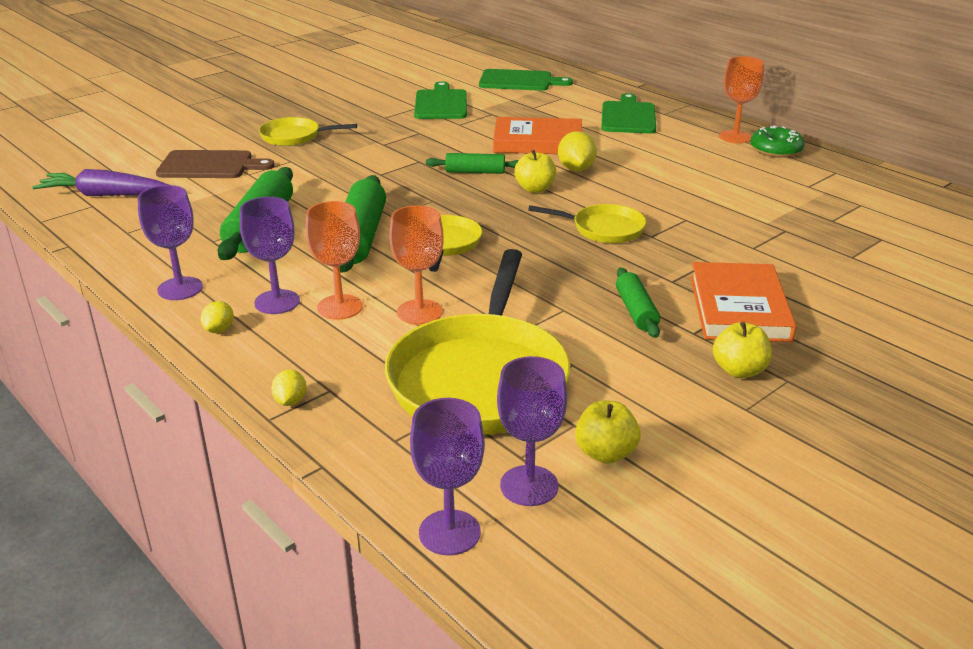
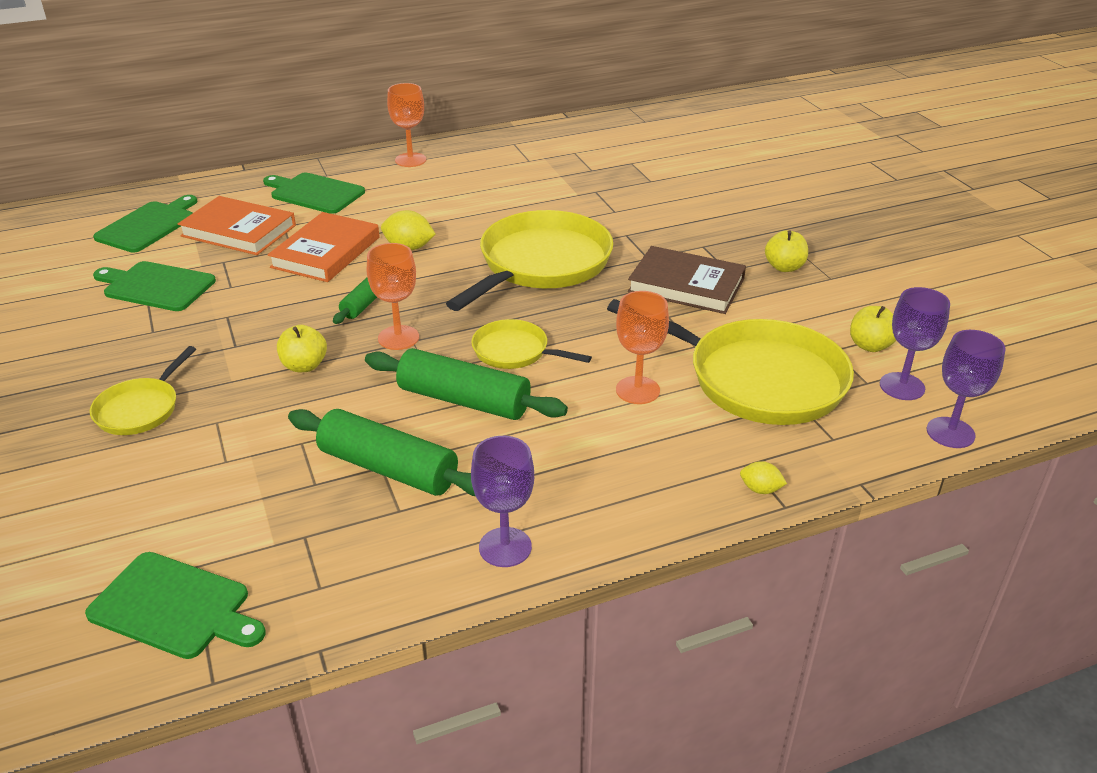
camera: 70 degrees left, 5 degrees up
purple carrot [32,169,169,196] -> green cutting board [85,552,266,659]
brown cutting board [156,150,275,178] -> none
yellow lemon [201,301,234,333] -> none
purple goblet [240,197,300,314] -> none
orange goblet [306,201,363,320] -> orange goblet moved to [367,243,419,350]
yellow apple [514,150,556,193] -> yellow apple moved to [277,325,327,372]
yellow pan [528,204,646,243] -> yellow pan [446,210,613,311], size x1.98
green rolling pin [616,267,660,338] -> brown book [628,246,746,314]
orange book [690,262,796,342] -> orange book moved to [178,196,296,255]
green donut [750,125,805,158] -> none

